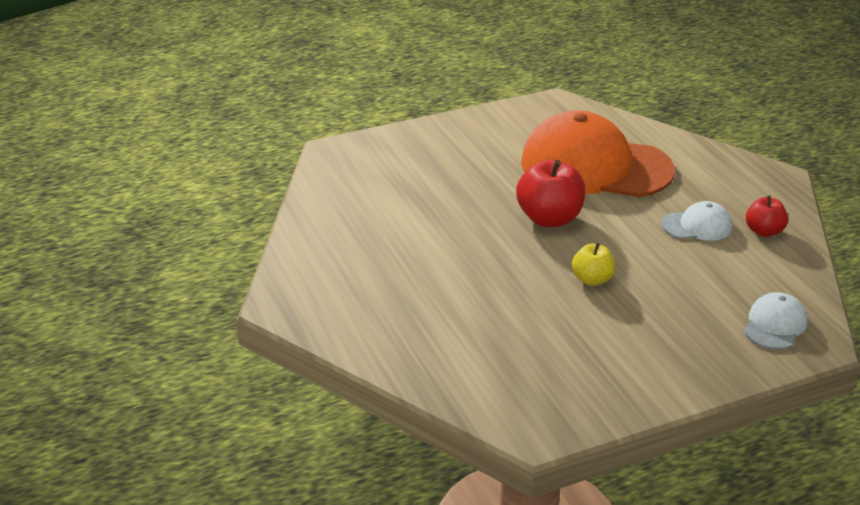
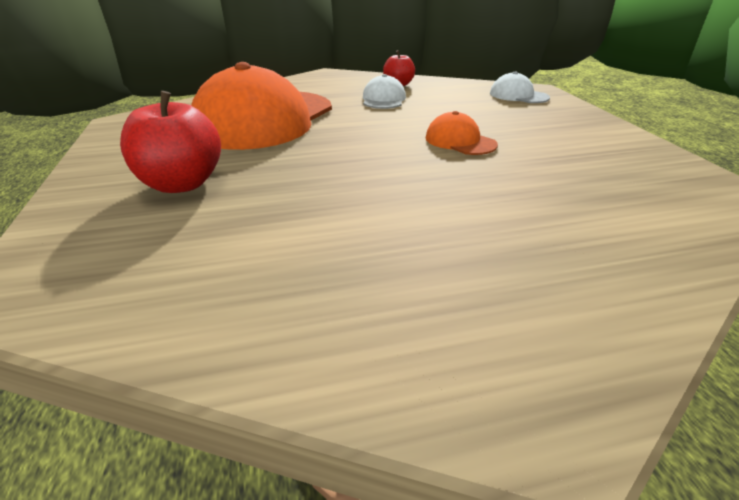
camera: 80 degrees left, 0 degrees up
red apple [516,160,586,227] -> red apple moved to [120,91,221,193]
yellow apple [572,242,615,286] -> orange cap [426,111,498,155]

